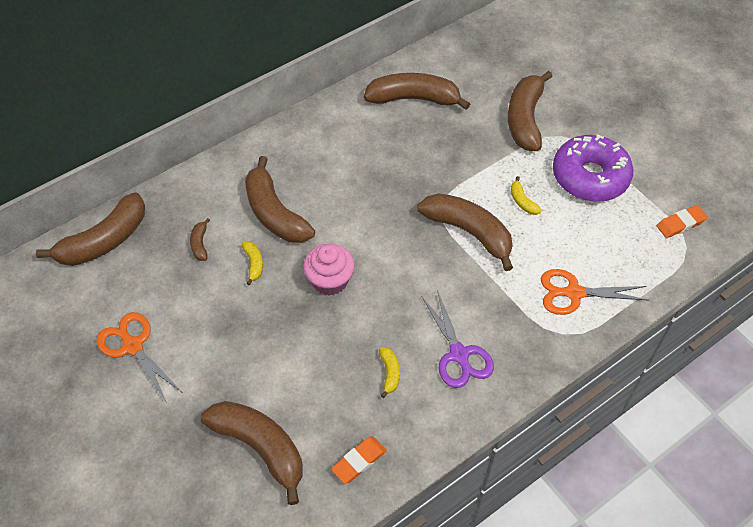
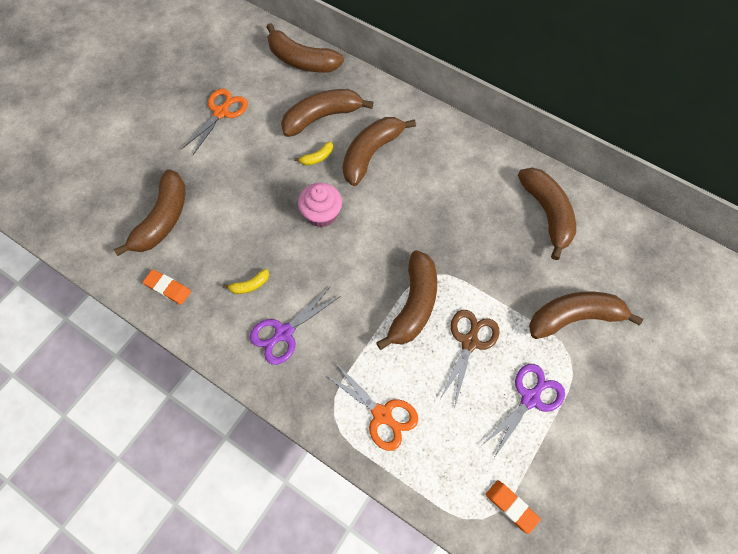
camera: 70 degrees right, 10 degrees up
brown banana [190,218,210,261] -> brown banana [281,89,374,137], size x2.31
yellow banana [511,176,542,215] -> brown scissors [439,310,500,405]
orange scissors [541,269,650,315] -> orange scissors turned 150 degrees clockwise [324,362,418,451]
purple donut [553,134,633,202] -> purple scissors [481,364,565,458]

